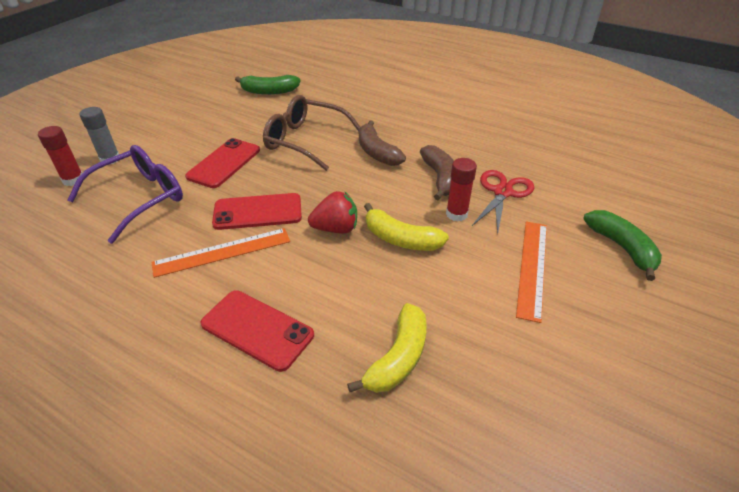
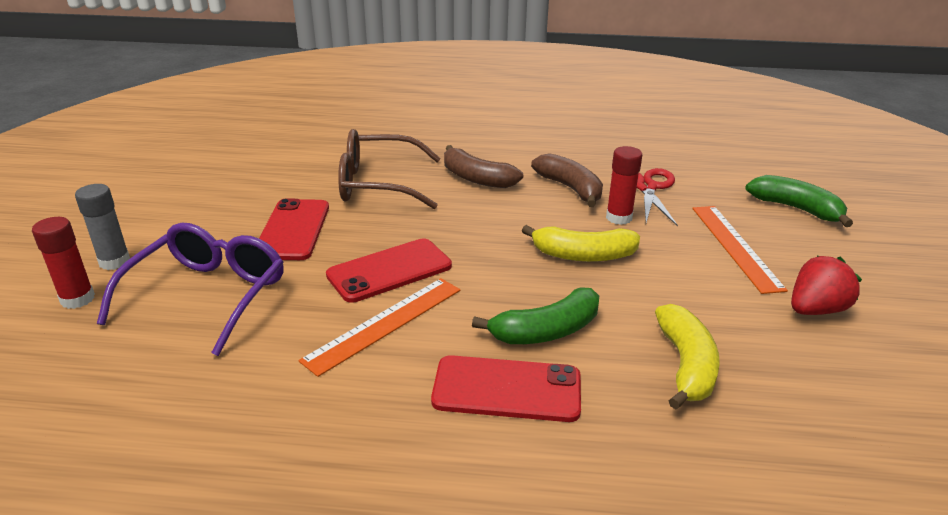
camera: 25 degrees left, 10 degrees down
green banana [235,75,300,95] -> green banana moved to [472,287,599,344]
red strawberry [308,191,357,234] -> red strawberry moved to [791,256,862,315]

